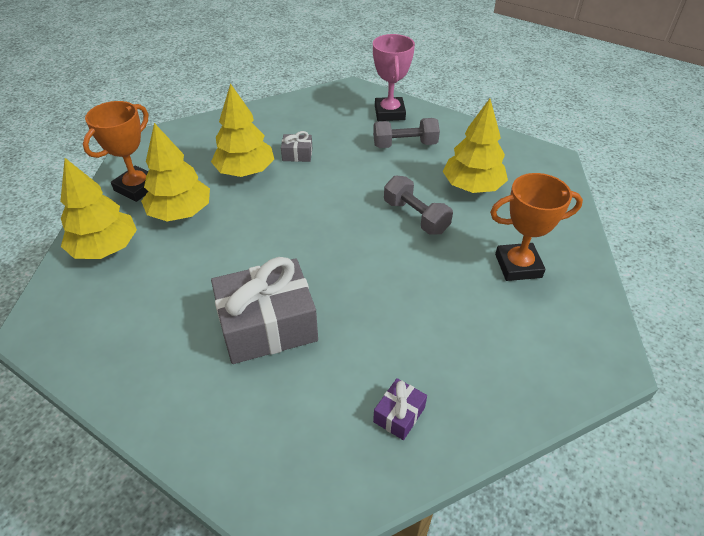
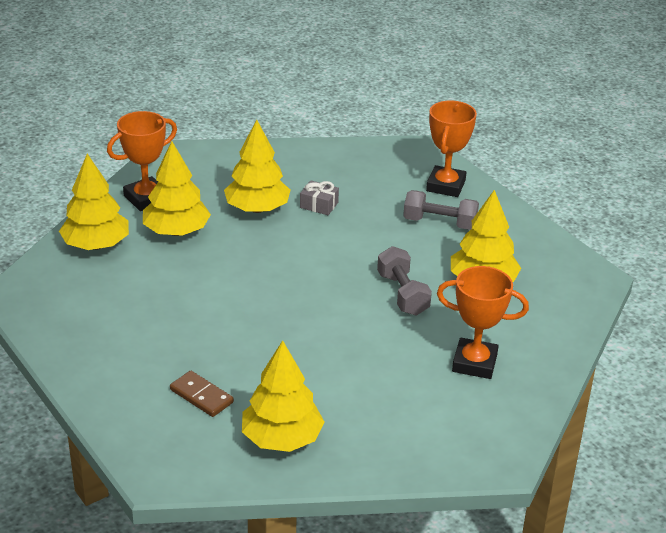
camera: 20 degrees right, 10 degrees down
grey gift [211,257,318,364] -> none
pink trophy [373,34,415,121] -> orange trophy [426,101,477,197]
purple gift [373,378,427,440] -> yellow tree [242,340,324,452]
none -> brown domino [170,371,234,417]

